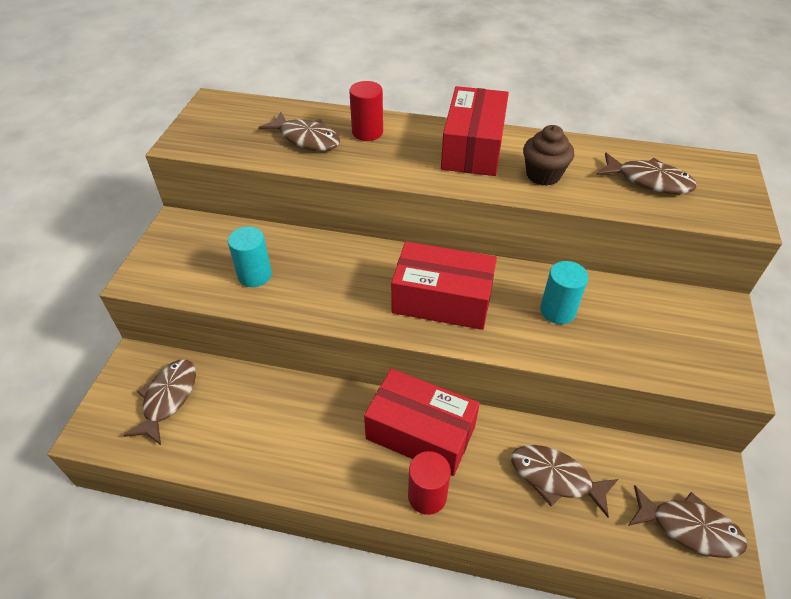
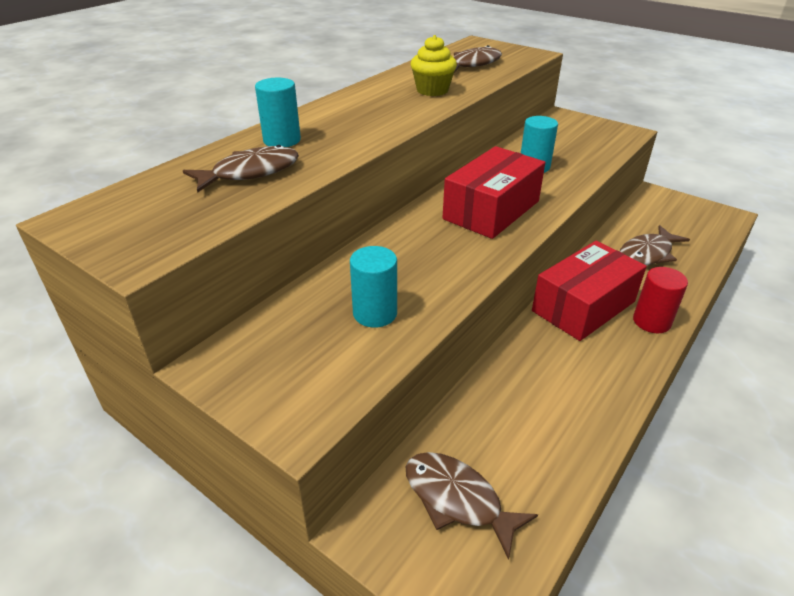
camera: 65 degrees left, 10 degrees down
red cylinder [349,81,383,141] -> turquoise cylinder [255,78,301,147]
red box [441,86,509,176] -> none
brown cupcake [523,125,574,186] -> yellow cupcake [410,35,457,96]
brown fish [628,485,748,558] -> none

